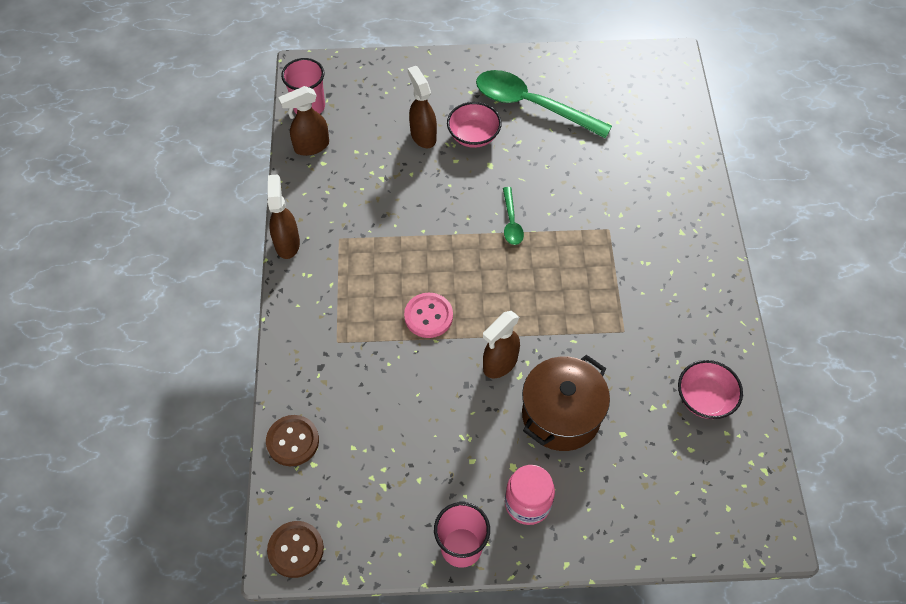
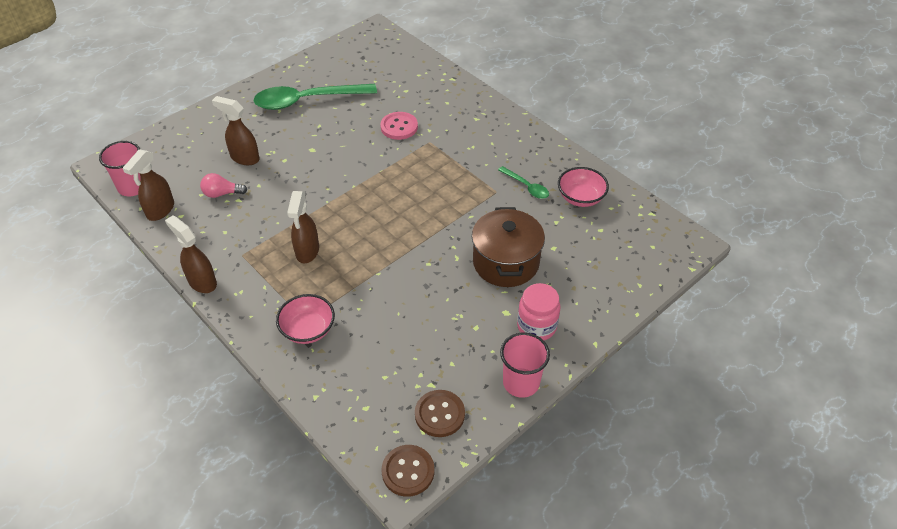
camera: 40 degrees left, 10 degrees down
brown button [266,415,319,466] -> brown button moved to [415,390,465,437]
pink button [404,293,453,338] -> pink button moved to [380,112,418,140]
pink bowl [447,102,502,148] -> pink bowl moved to [276,294,335,344]
brown spray bottle [483,311,520,378] -> brown spray bottle moved to [287,191,319,263]
green spoon [503,187,524,245] -> green spoon moved to [498,166,549,199]
none -> pink light bulb [200,173,247,198]

